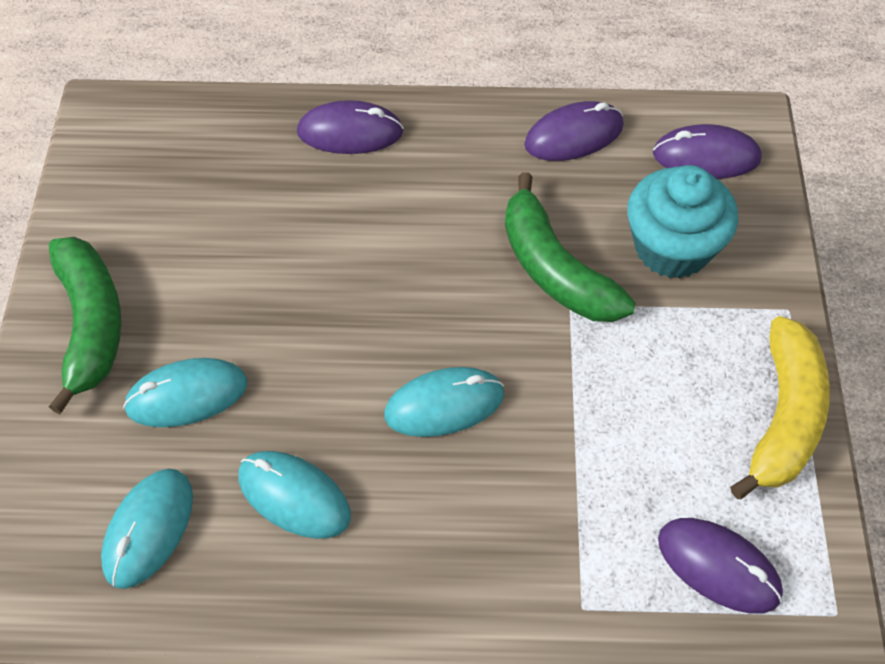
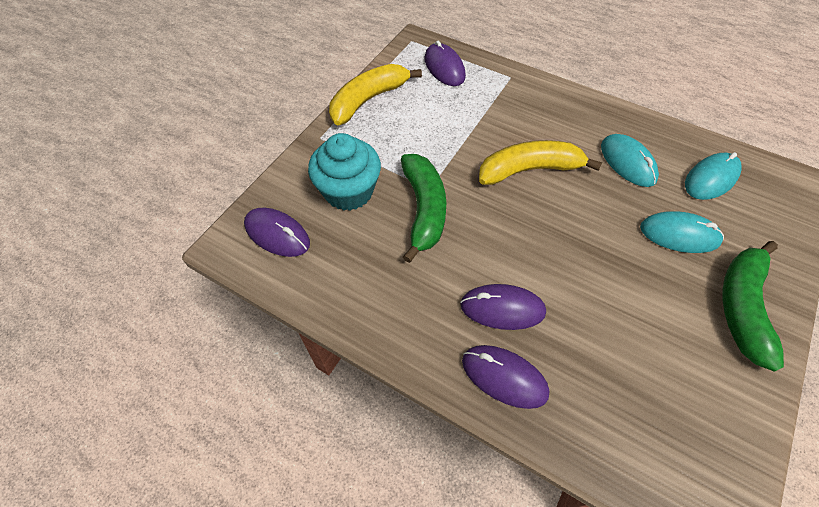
camera: 150 degrees left, 0 degrees up
turquoise mouse [384,367,504,437] -> yellow banana [479,140,602,185]
purple mouse [524,101,624,161] -> purple mouse moved to [460,284,546,330]

